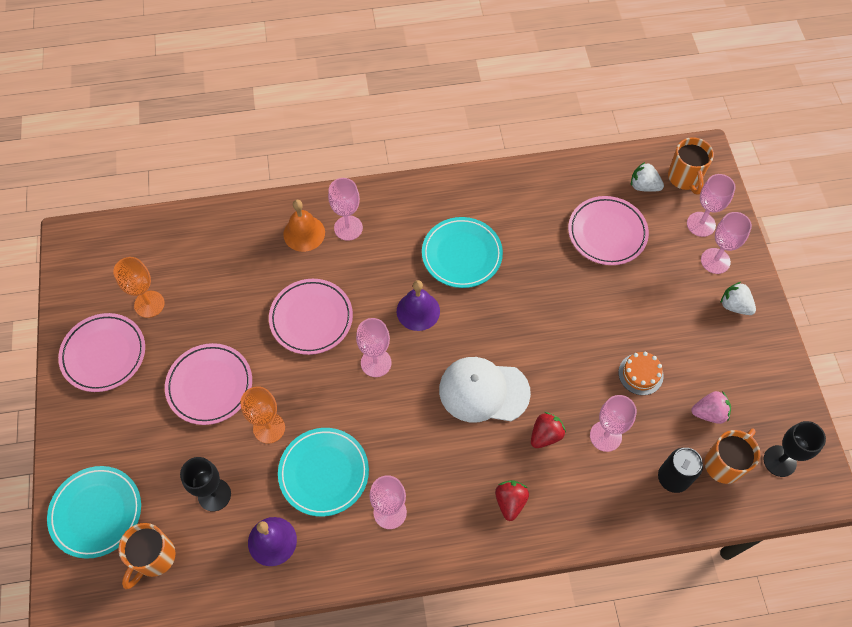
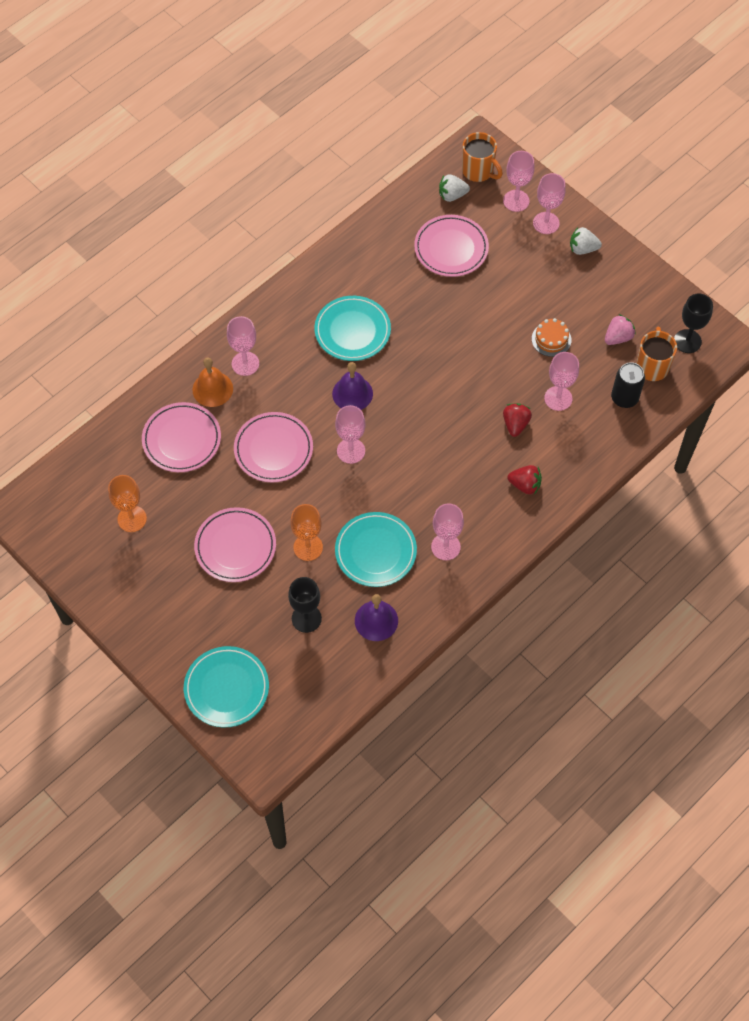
camera: 35 degrees left, 0 degrees up
pink plate [58,313,145,392] -> pink plate moved to [142,402,221,472]
orange mug [118,523,175,589] -> none
white cap [439,357,531,422] -> none
red strawberry [495,480,529,521] -> red strawberry turned 135 degrees clockwise [507,465,542,495]

